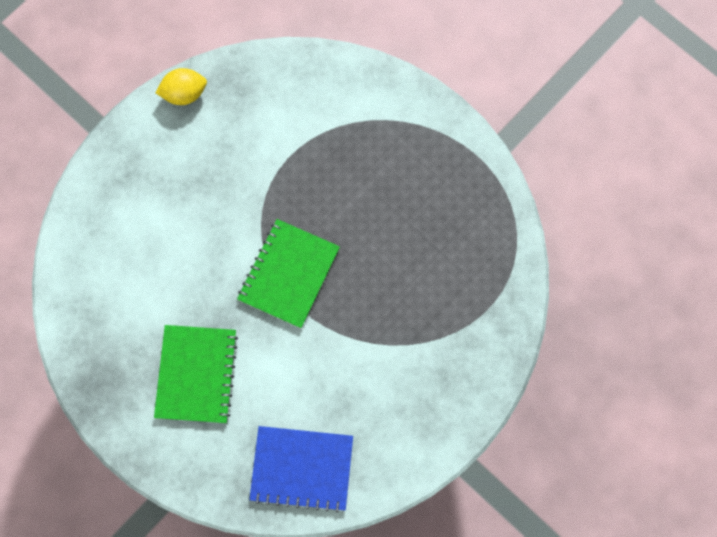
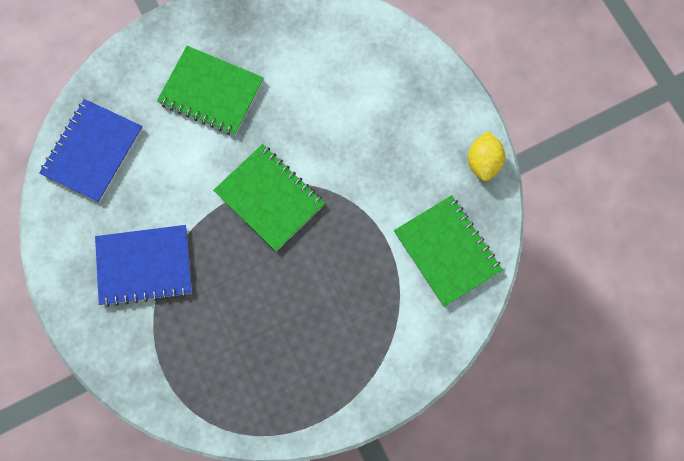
camera: 110 degrees right, 0 degrees up
none -> blue notebook [95,225,192,307]
none -> green notebook [394,195,503,307]

